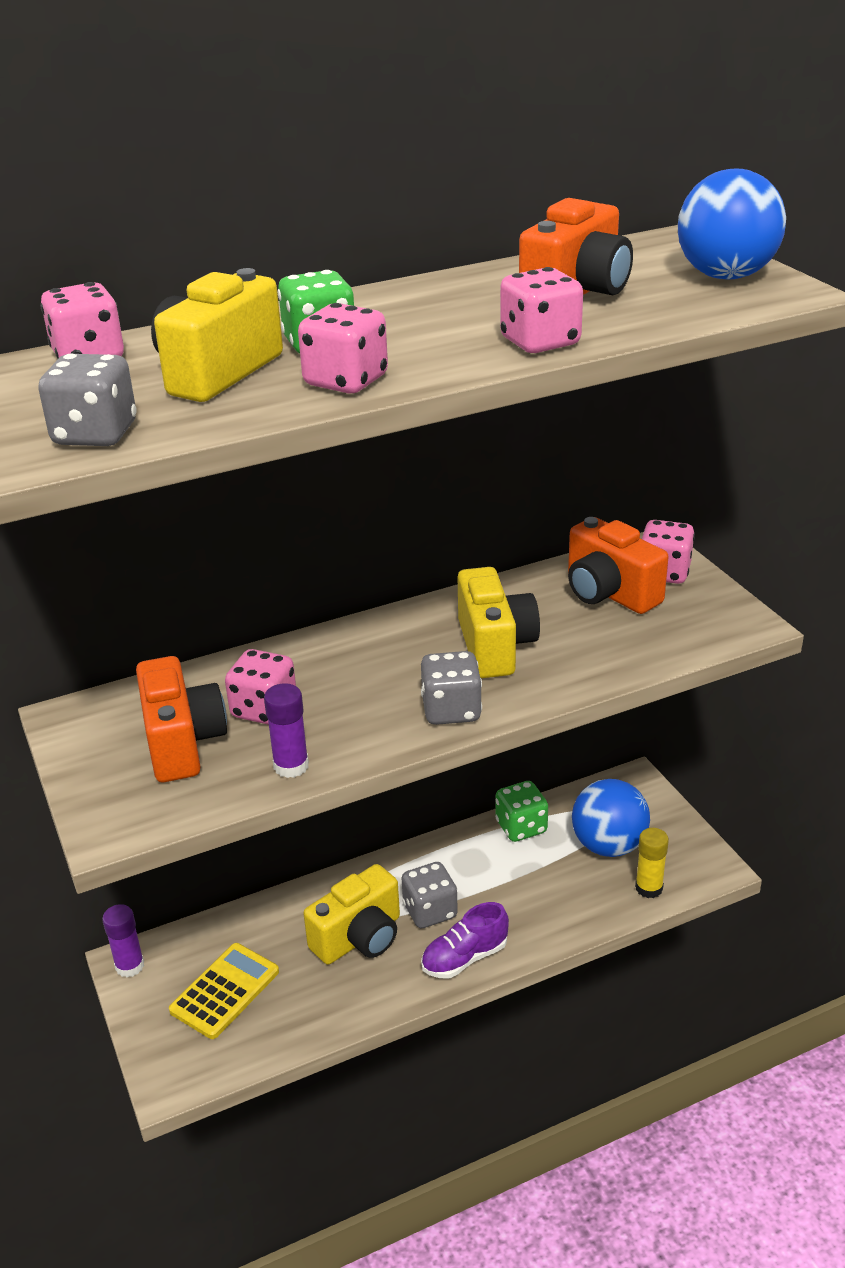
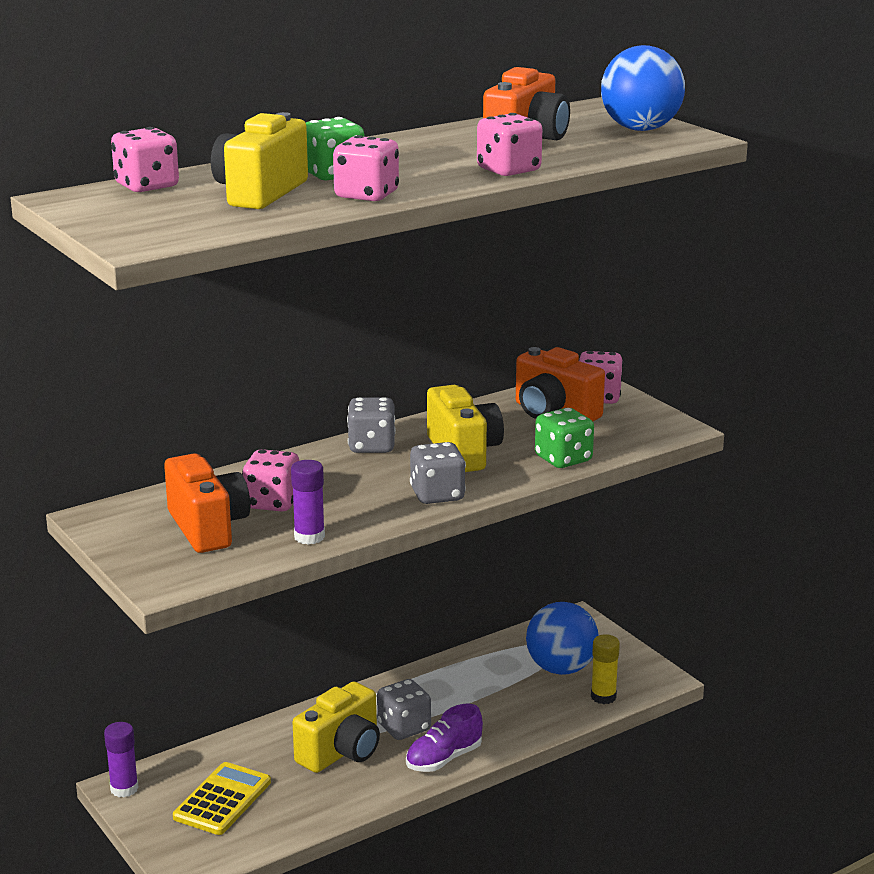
camera: 10 degrees left, 10 degrees down
grey dice [38,353,136,446] -> grey dice moved to [347,397,396,453]
green dice [496,781,548,842] -> green dice moved to [535,408,594,468]

